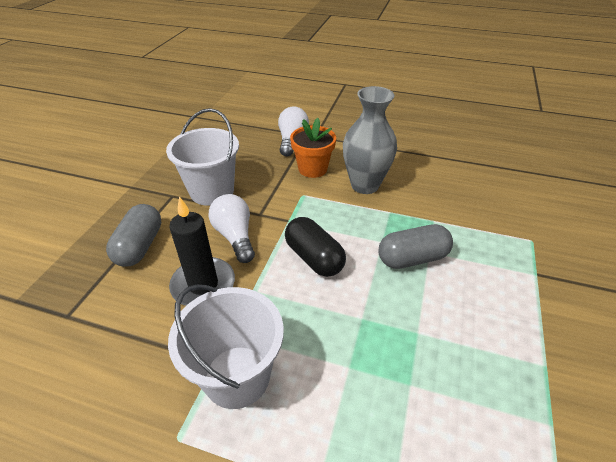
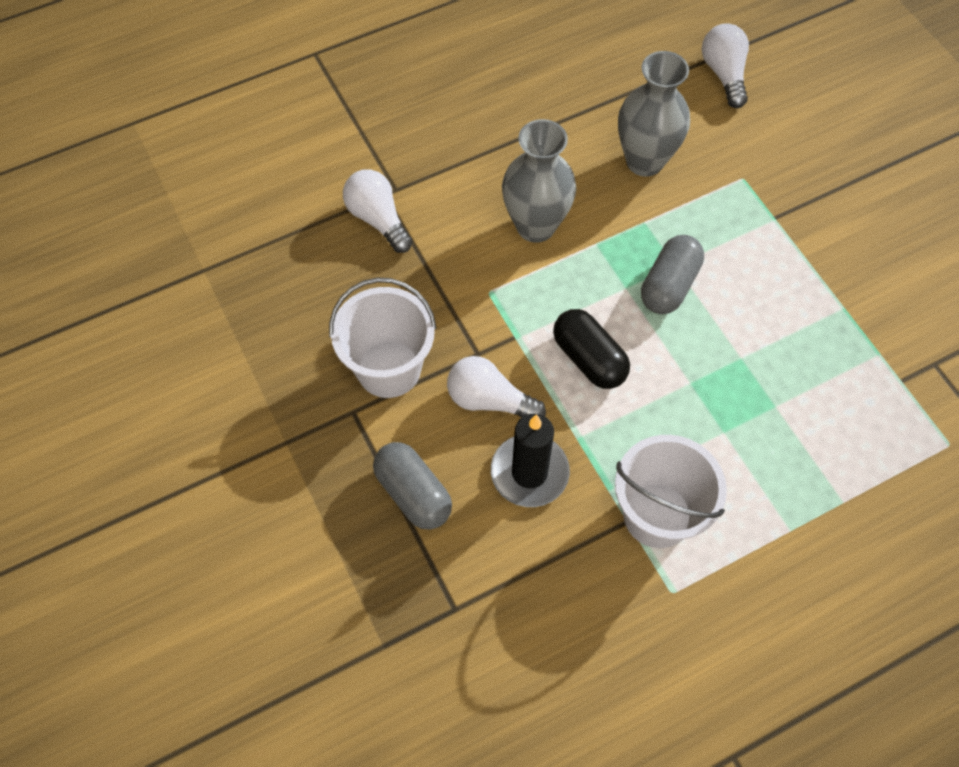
camera: 45 degrees left, 20 degrees up
black capsule [285,217,346,277] -> black capsule turned 45 degrees clockwise [553,309,630,389]
orange flower pot [290,118,336,178] -> none
none -> grey vase [618,51,690,177]
none -> white light bulb [702,23,749,108]

